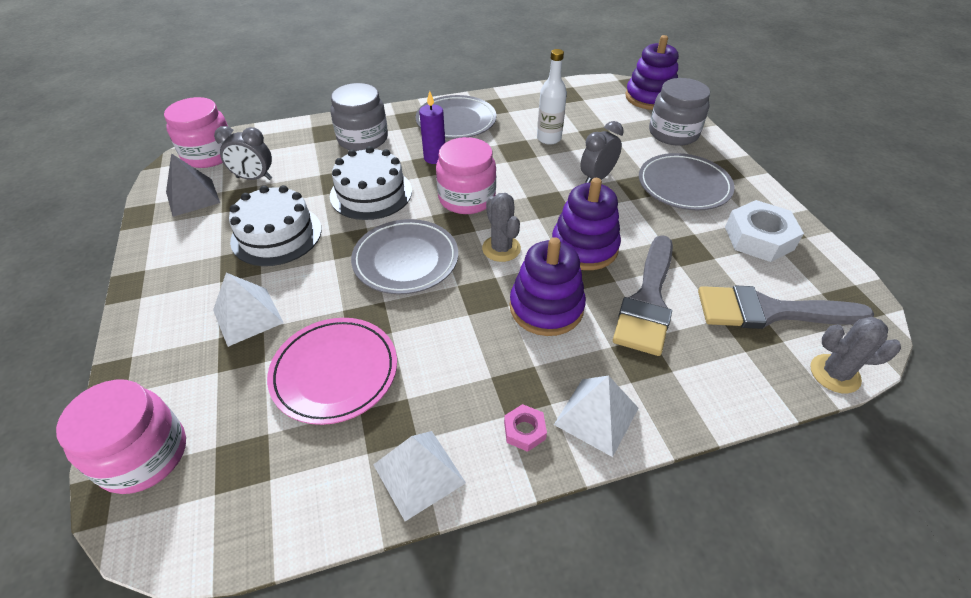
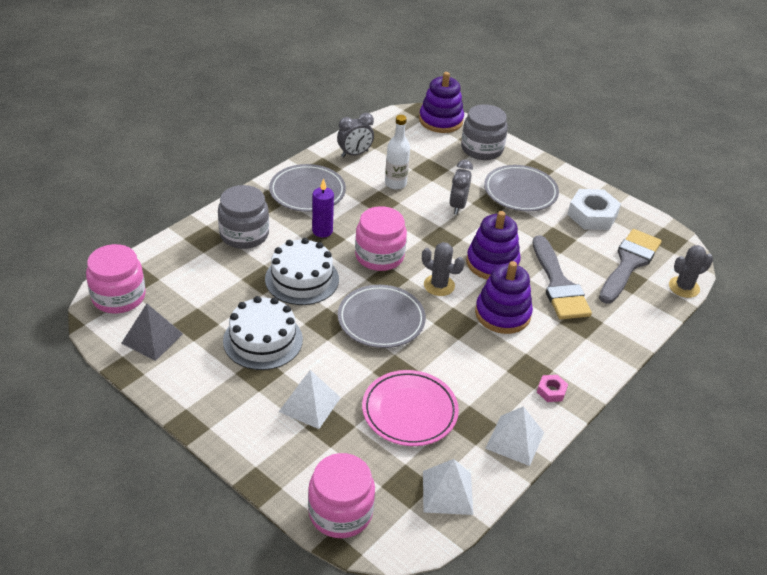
camera: 35 degrees left, 5 degrees down
grey clock [214,126,272,180] -> grey clock moved to [337,113,374,157]
white pyramid [554,375,638,457] -> white pyramid moved to [423,459,473,515]
grey brush [698,285,875,329] -> grey brush turned 150 degrees clockwise [599,229,662,304]

